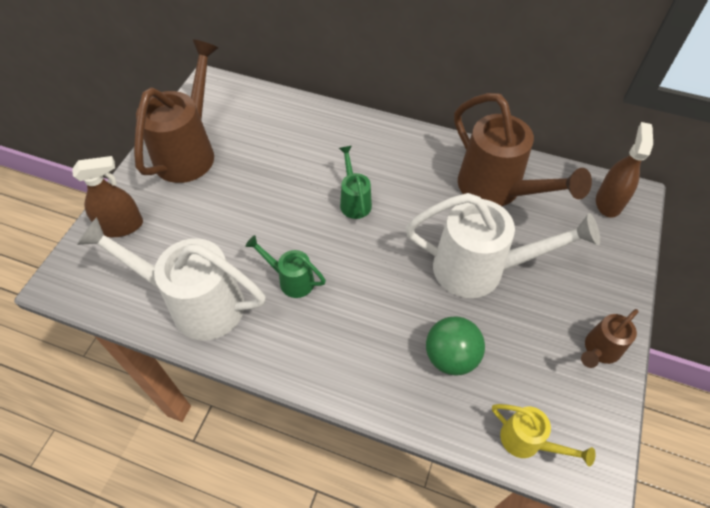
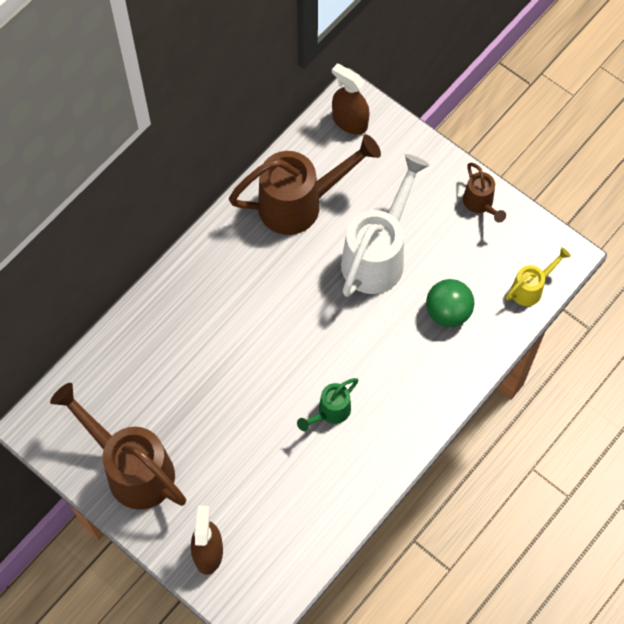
camera: 70 degrees left, 10 degrees up
white watering can [77,217,265,341] -> none
green watering can [339,146,372,219] -> none

